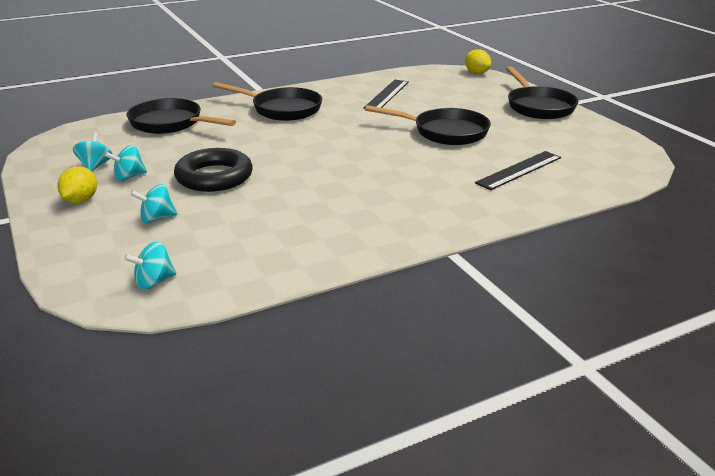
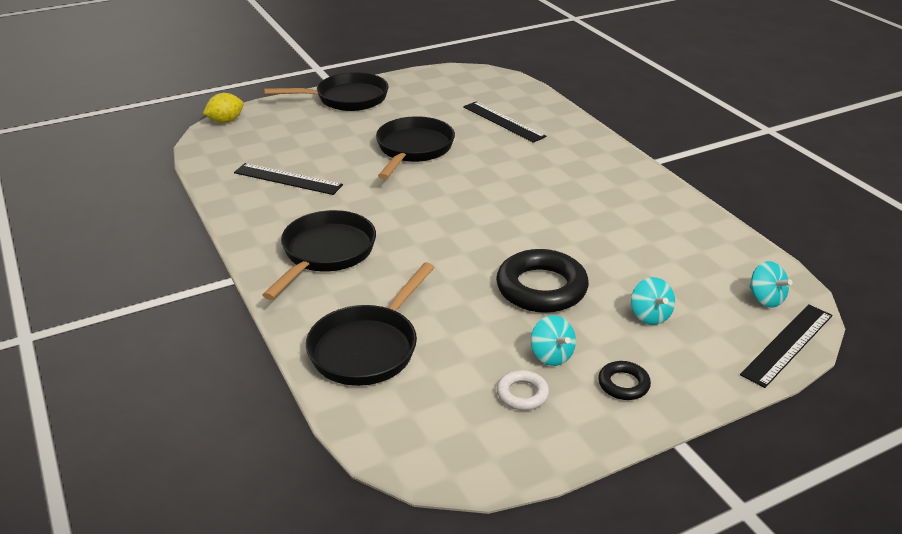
camera: 90 degrees left, 5 degrees up
yellow lemon [57,167,97,203] -> black ring [598,361,651,400]
turquoise spinning top [73,132,112,171] -> white ring [497,370,549,410]
none -> black ruler [740,304,832,388]

